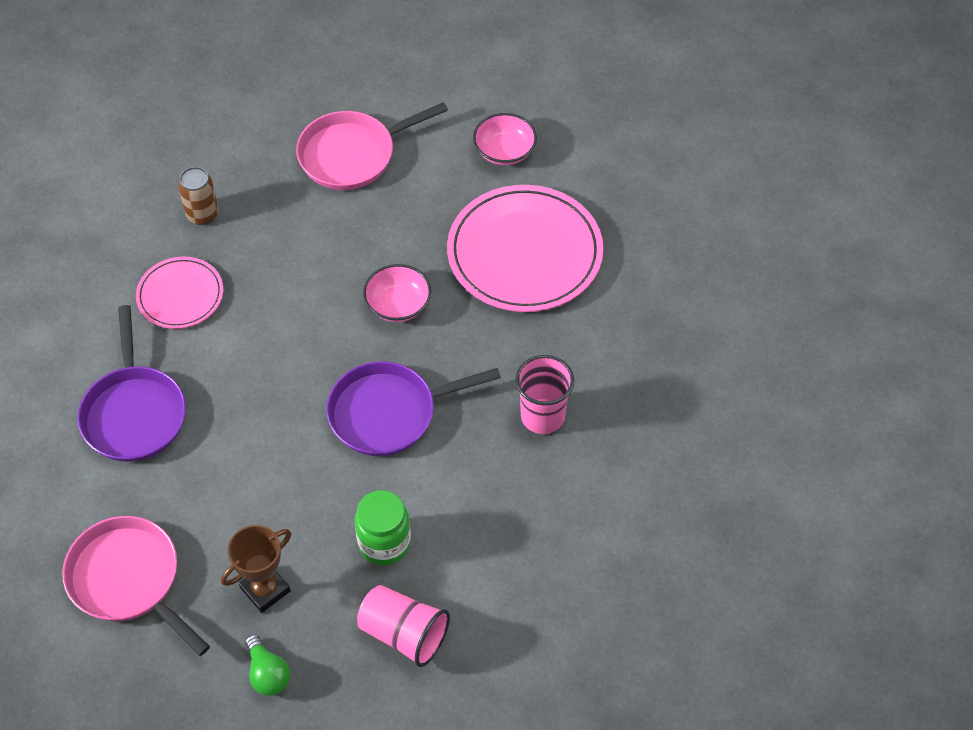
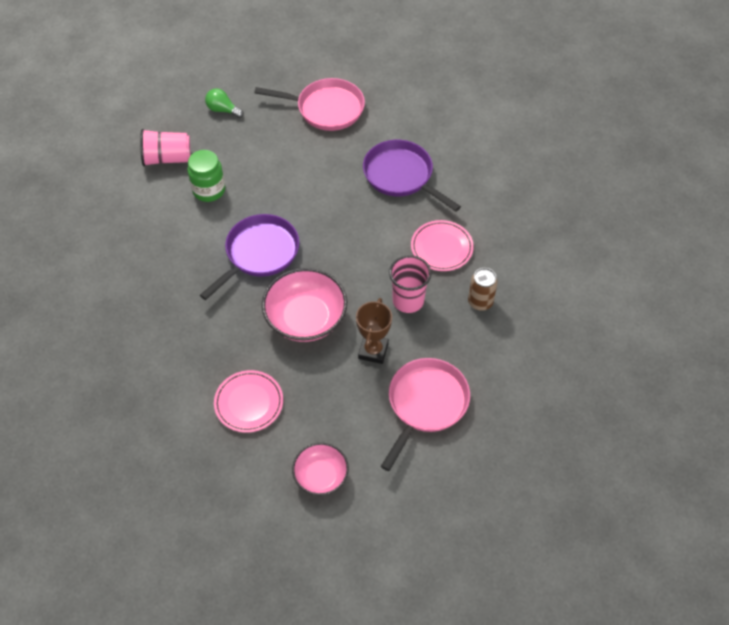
camera: 145 degrees right, 0 degrees up
brown trophy [221,525,291,613] -> brown trophy moved to [356,298,392,364]
pink bowl [363,264,431,322] -> pink bowl [262,268,347,342], size x1.65
pink plate [447,185,603,312] -> pink plate [214,370,283,433], size x0.55
pink cup [515,355,574,434] -> pink cup moved to [389,255,431,313]

